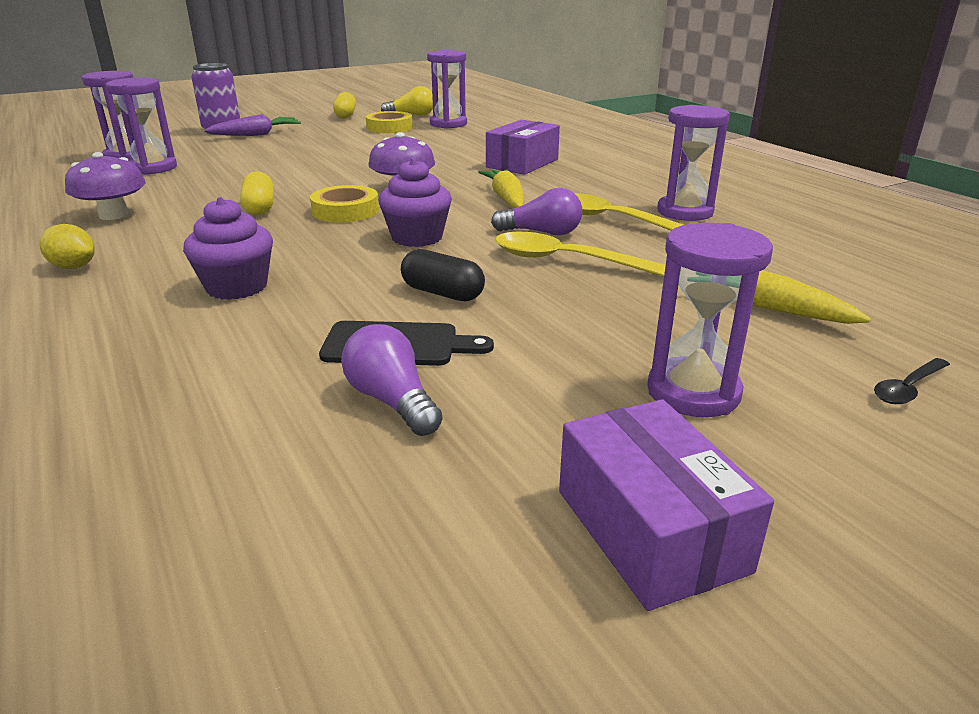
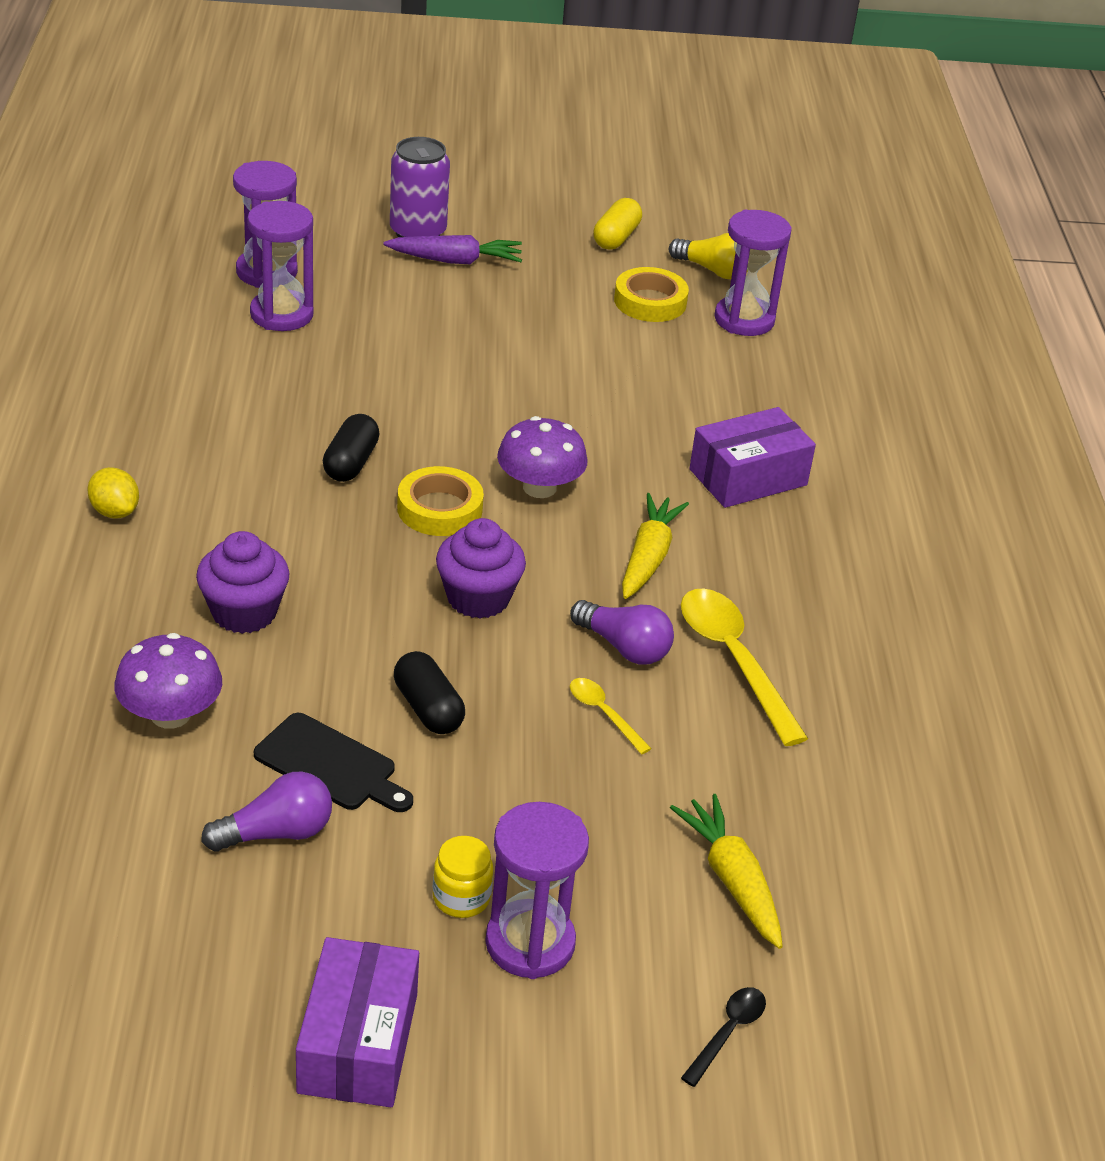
camera: 25 degrees right, 10 degrees up
purple mushroom [65,152,146,220] -> purple mushroom moved to [114,633,222,729]
yellow capsule [240,171,274,215] -> black capsule [323,414,380,482]
purple light bulb [341,324,443,436] -> purple light bulb turned 75 degrees clockwise [201,772,332,852]
yellow spoon [495,232,666,277] -> yellow spoon [570,678,652,754], size x0.50
purple hourglass [657,105,730,221] -> none
black spoon [874,358,950,404] -> black spoon turned 135 degrees clockwise [681,987,766,1087]
none -> yellow jar [433,836,494,918]

